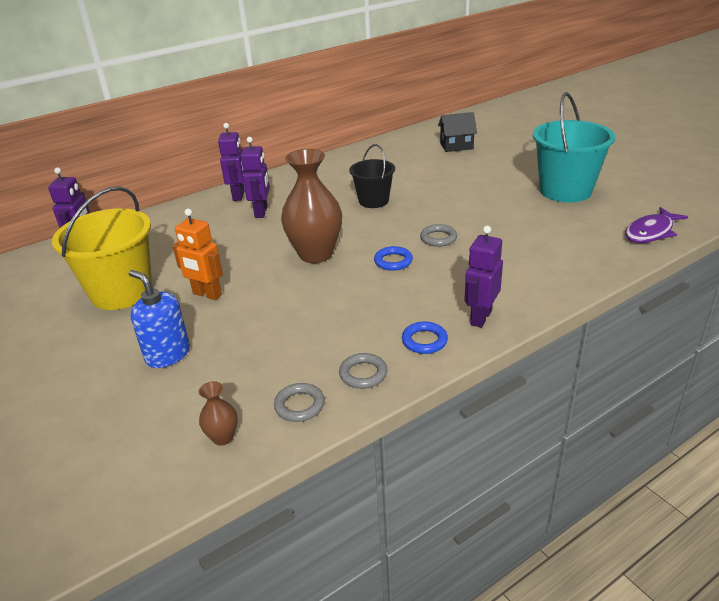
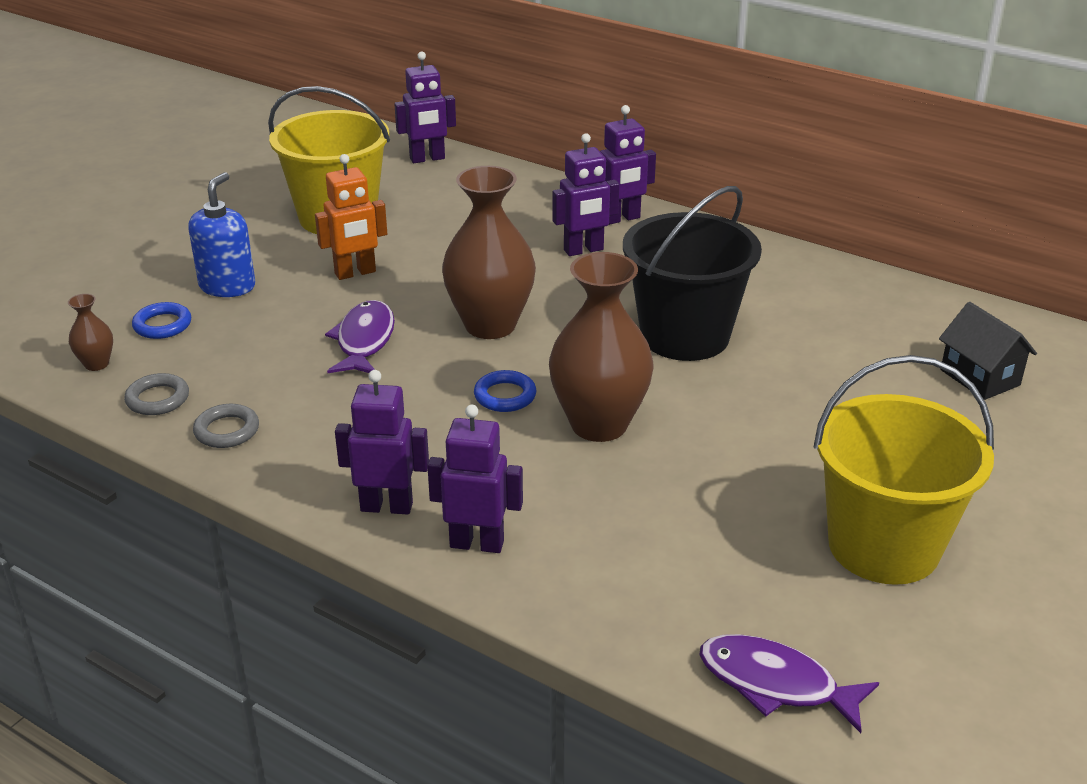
camera: 65 degrees right, 0 degrees up
orange robot [173,209,223,300] -> orange robot turned 120 degrees counterclockwise [315,154,387,280]
black bucket [349,144,395,208] -> black bucket [623,186,762,361], size x1.67
blue ring [402,321,448,354] -> blue ring moved to [132,302,191,339]
grey ring [420,224,457,247] -> brown vase [549,252,653,442]
turquoise bucket [533,92,615,202] -> yellow bucket [814,355,994,585]
none -> purple fish [325,300,395,373]
none -> purple robot [427,405,523,553]

